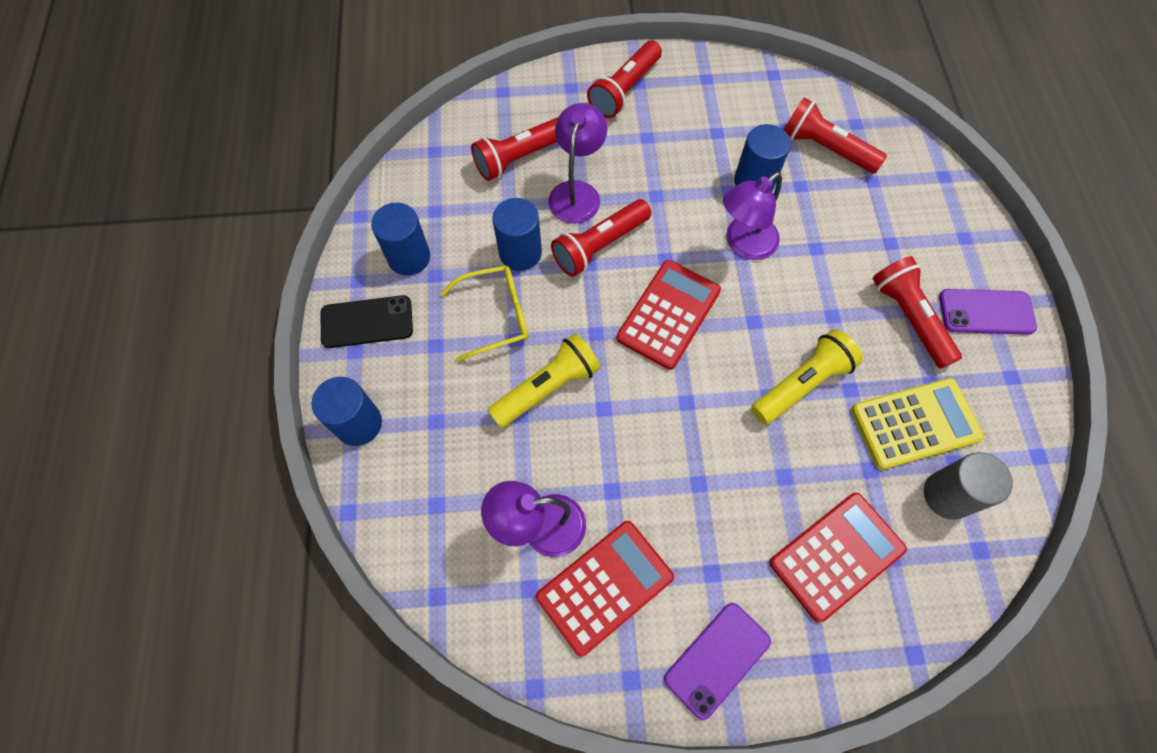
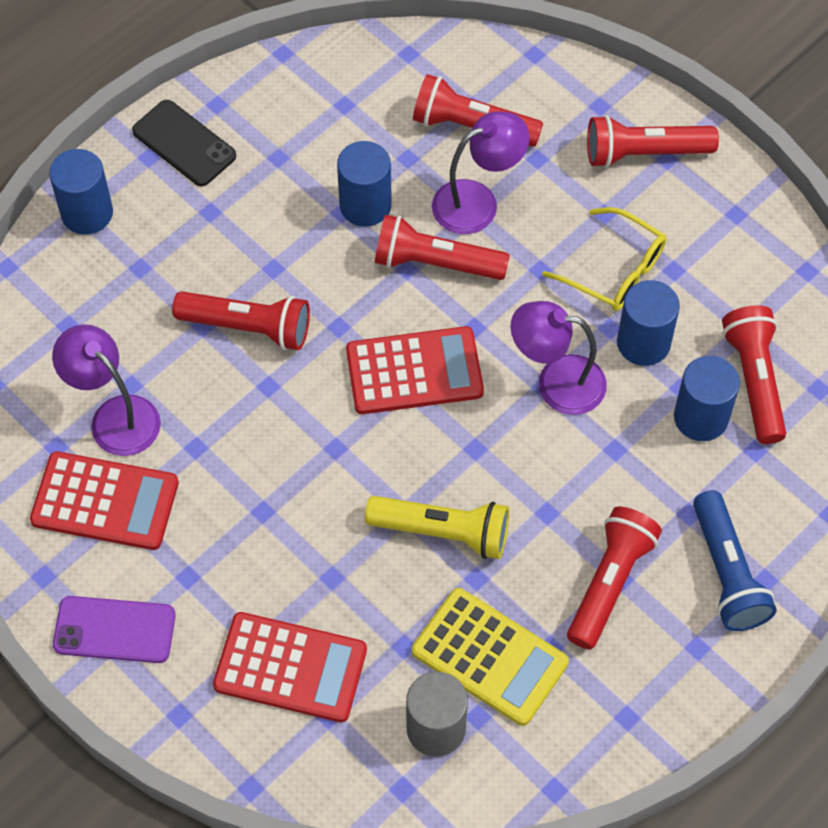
camera: 50 degrees right, 5 degrees down
blue cylinder [371,203,430,275] -> blue cylinder moved to [674,356,740,441]
yellow glasses [440,265,528,362] -> yellow glasses moved to [542,207,666,311]
yellow flashlight [488,333,601,428] -> red flashlight [172,291,310,350]
purple phone [939,289,1037,335] -> none
none -> blue flashlight [693,490,777,631]

